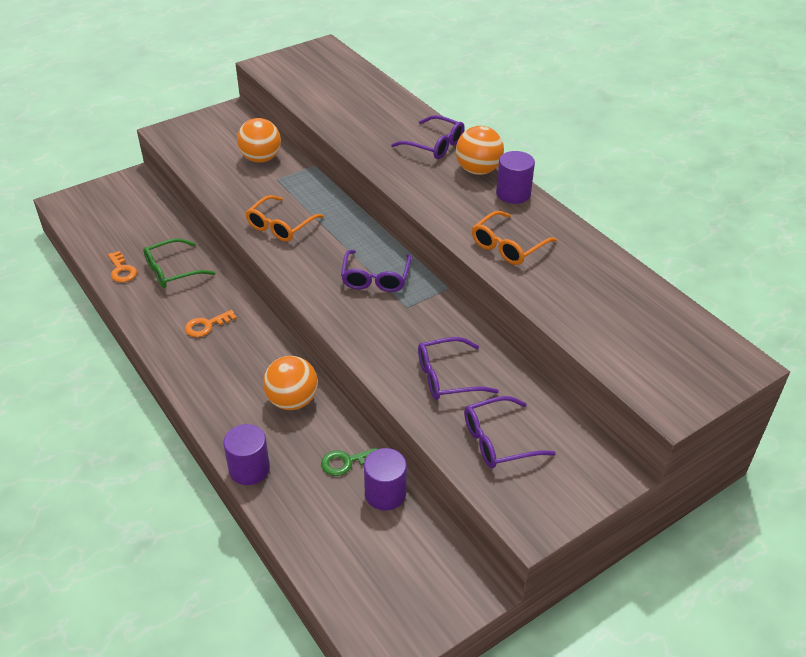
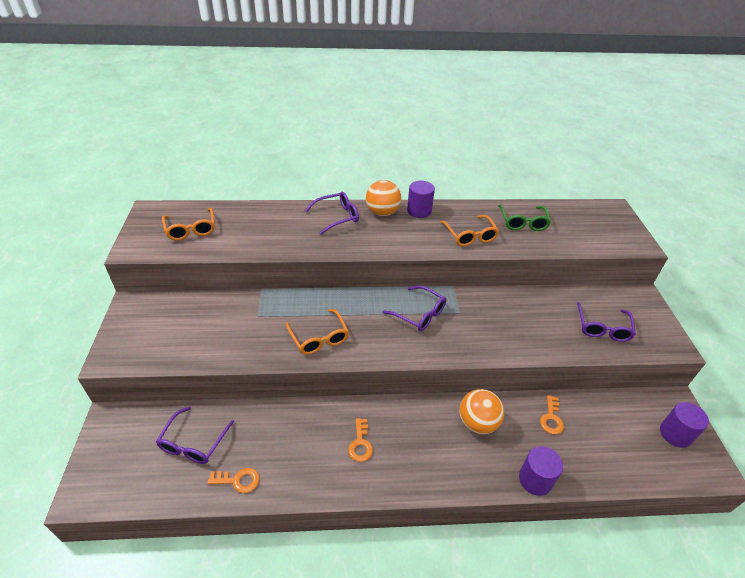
camera: 60 degrees left, 0 degrees up
green glasses [143,238,216,288] -> green glasses moved to [498,204,551,231]
orange ball [237,118,281,163] -> none
green key [321,447,379,476] -> orange key [540,395,564,434]
purple cylinder [364,448,407,511] -> purple cylinder moved to [660,402,709,448]
purple glasses [418,337,499,400] -> purple glasses moved to [156,407,234,464]
none -> orange glasses [162,208,215,241]

